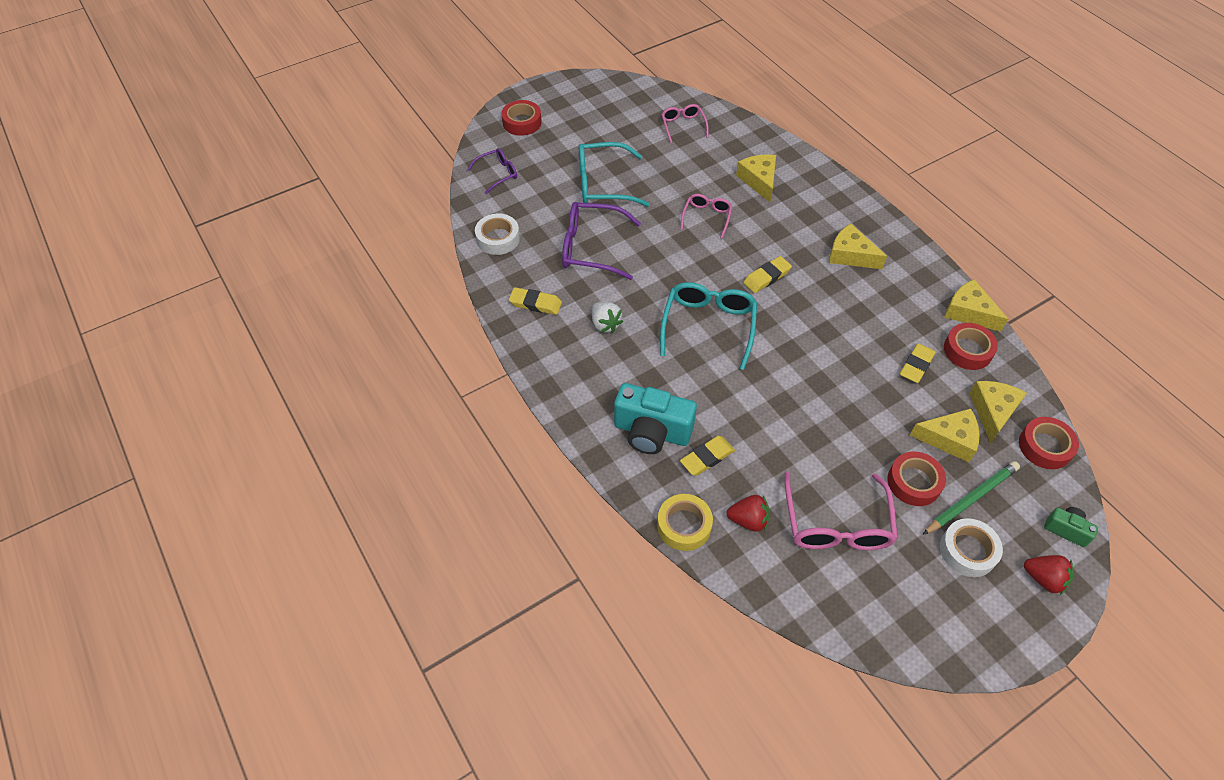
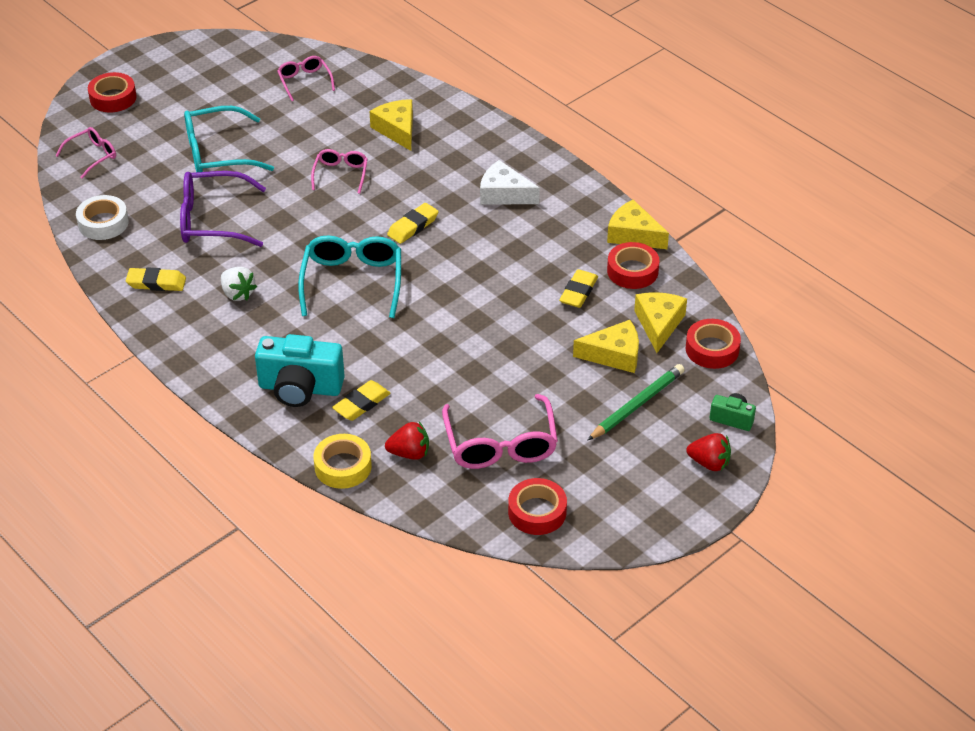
camera: 10 degrees left, 10 degrees down
purple glasses [467,148,517,194] -> pink glasses [55,127,116,179]
yellow cheese [829,224,887,269] -> white cheese [480,160,540,205]
red tape [888,451,946,506] -> red tape moved to [508,478,567,535]
white tape [940,518,1003,577] -> none

